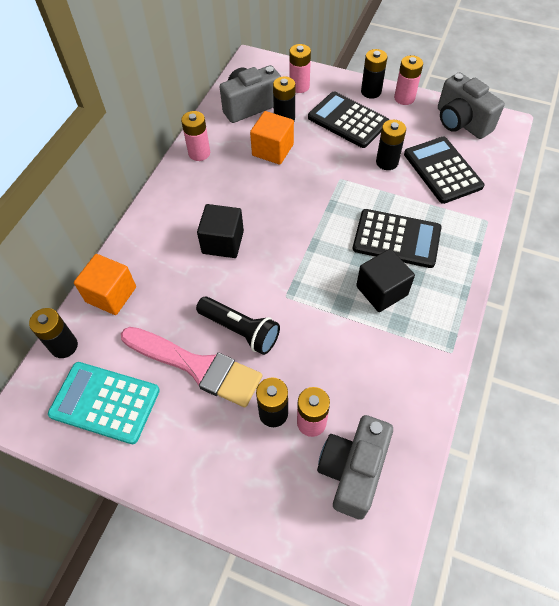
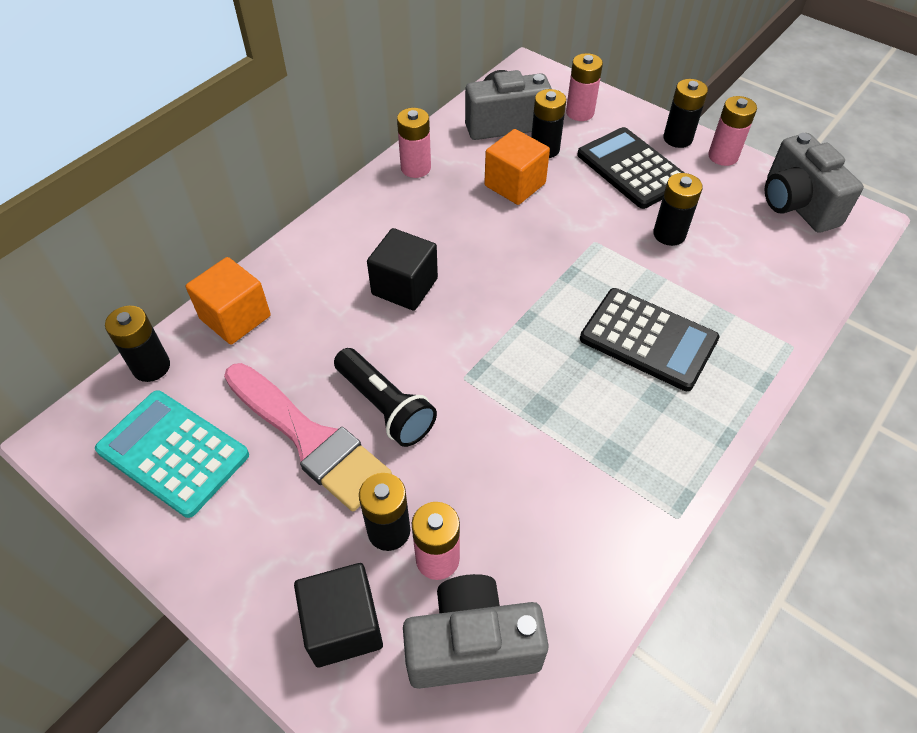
camera: 15 degrees right, 5 degrees down
grey camera [317,415,393,520] -> grey camera turned 45 degrees clockwise [403,574,549,689]
black cube [356,249,415,312] -> black cube moved to [294,563,383,667]
black calculator [404,137,484,204] -> none

